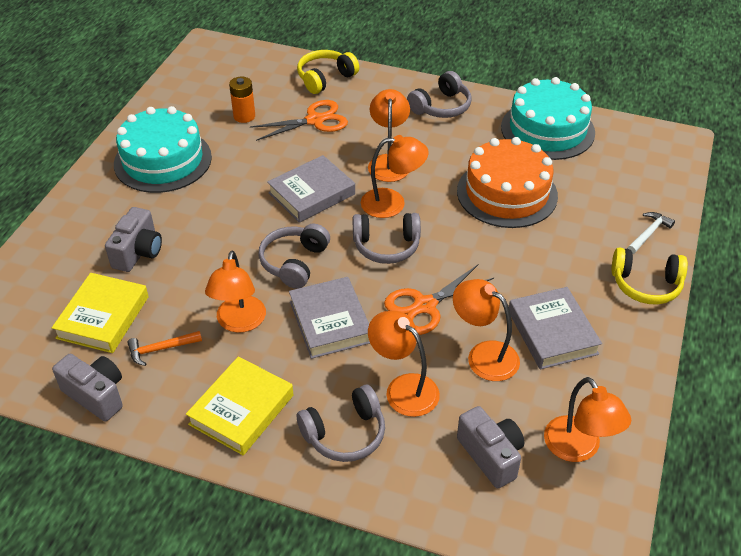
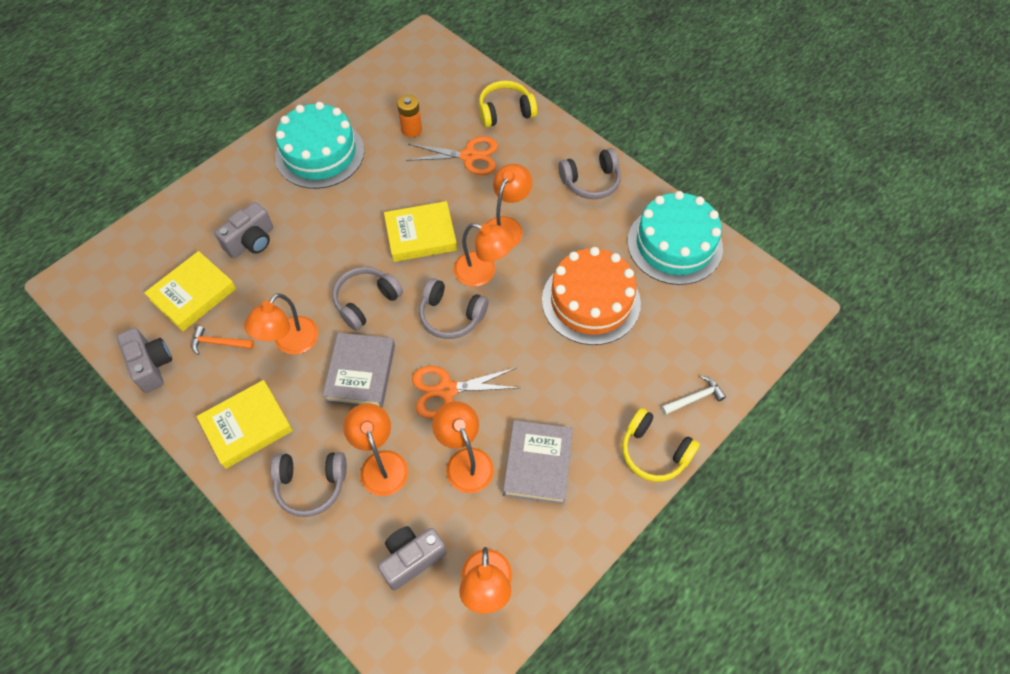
camera: 25 degrees right, 15 degrees up
grey book [267,155,355,223] -> yellow book [384,201,457,262]
grey camera [457,406,524,488] -> grey camera turned 120 degrees counterclockwise [378,526,447,591]

